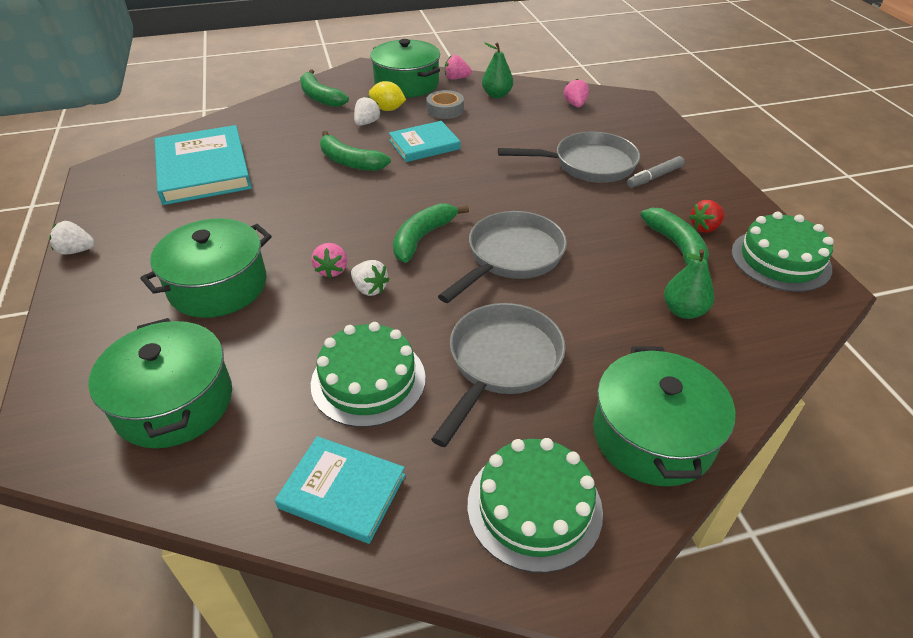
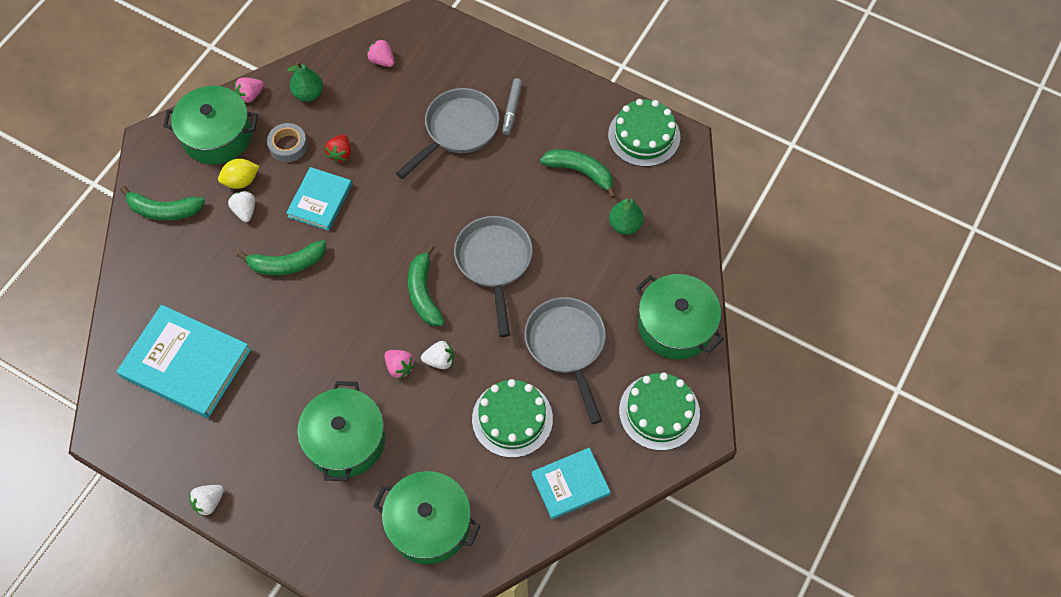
camera: 45 degrees left, 20 degrees up
red strawberry [689,200,725,233] -> red strawberry moved to [325,135,351,163]

